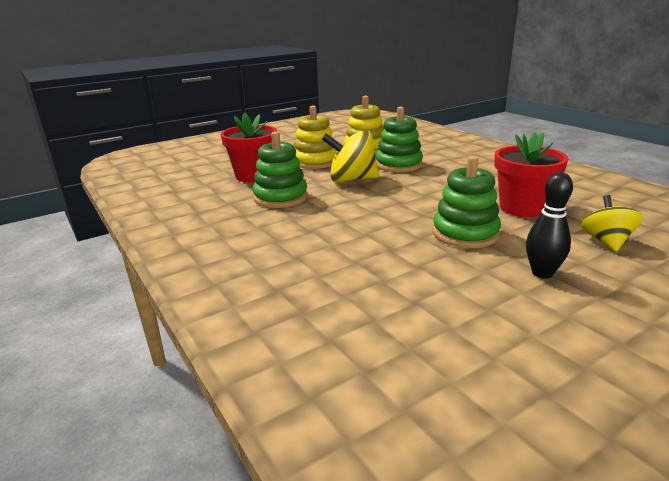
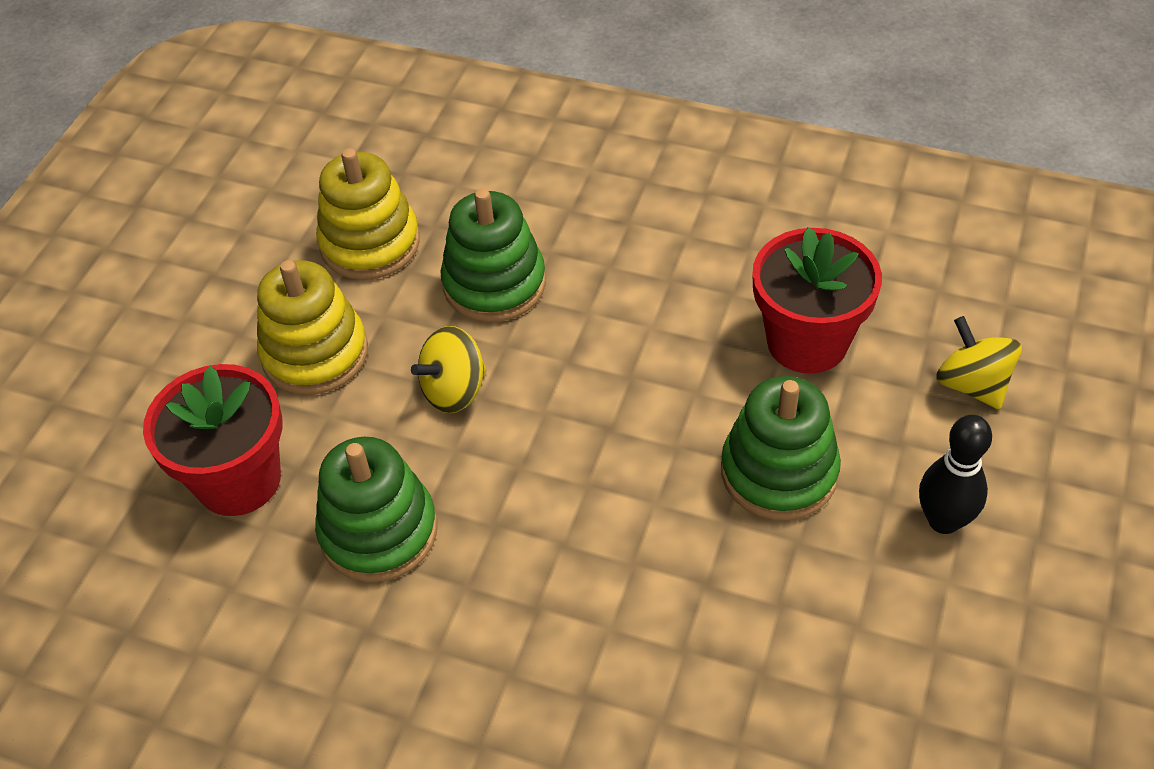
camera: 35 degrees left, 25 degrees up
yellow spinning top [322,130,379,183] -> yellow spinning top [411,326,487,413], size x0.65

